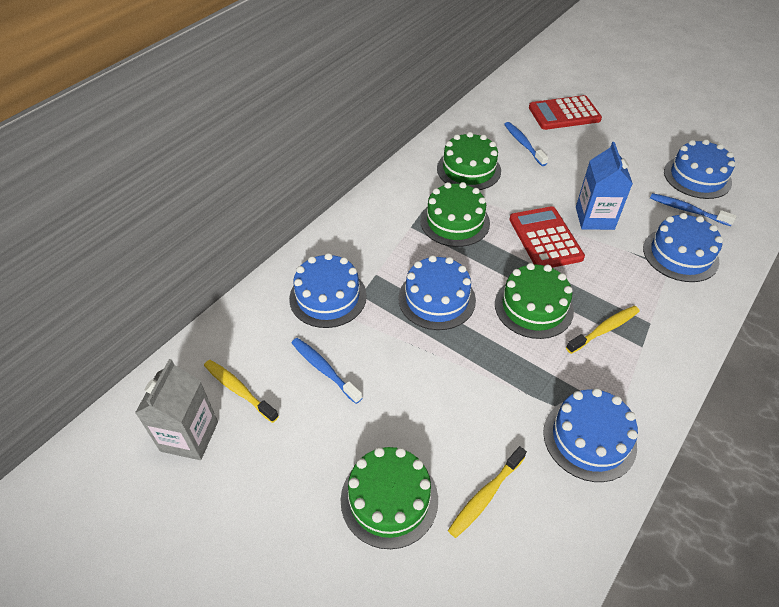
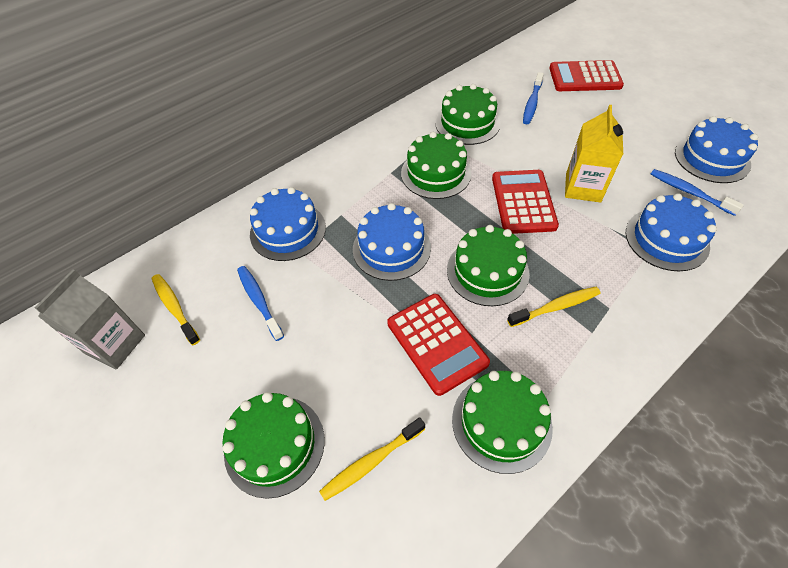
camera: 15 degrees right, 5 degrees up
blue toothbrush [504,122,548,166] -> blue toothbrush turned 150 degrees counterclockwise [523,72,544,124]
blue cake [543,388,638,482] -> green cake [452,371,553,474]
blue carton [576,142,633,230] -> yellow carton [565,105,623,203]
none -> red calculator [387,294,490,396]

